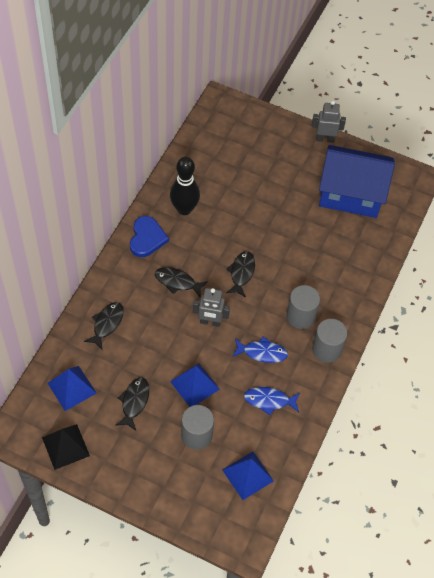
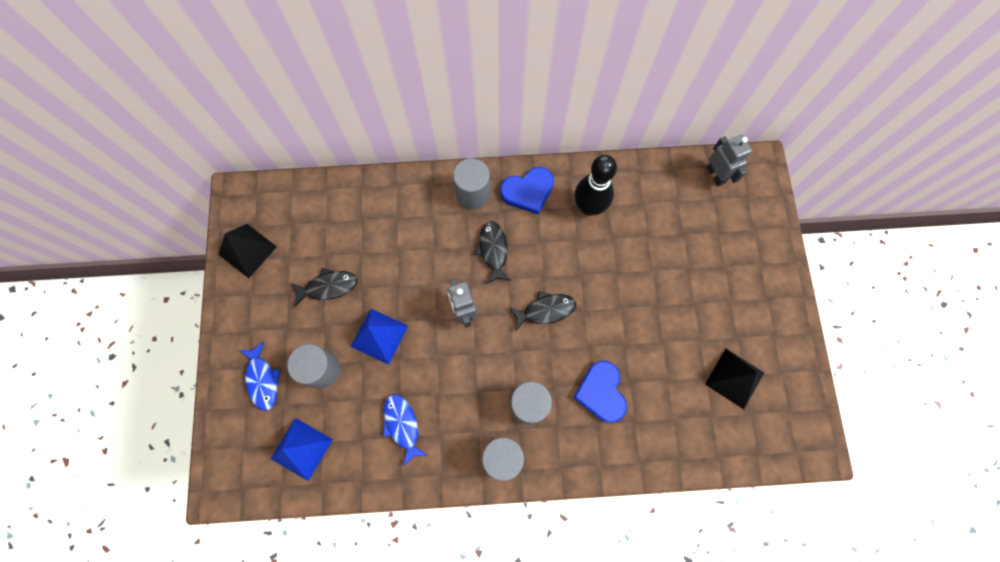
camera: 65 degrees right, 15 degrees up
blue pyramid [48,366,97,411] -> none
black fish [84,302,124,349] -> none
blue fish [232,337,288,363] -> blue fish moved to [239,341,281,411]
grey robot [312,101,346,143] -> grey robot moved to [707,134,752,186]
blue house [319,145,395,218] -> black pyramid [705,349,764,409]
none -> grey cylinder [453,158,491,209]
none -> blue heart [573,361,627,423]

